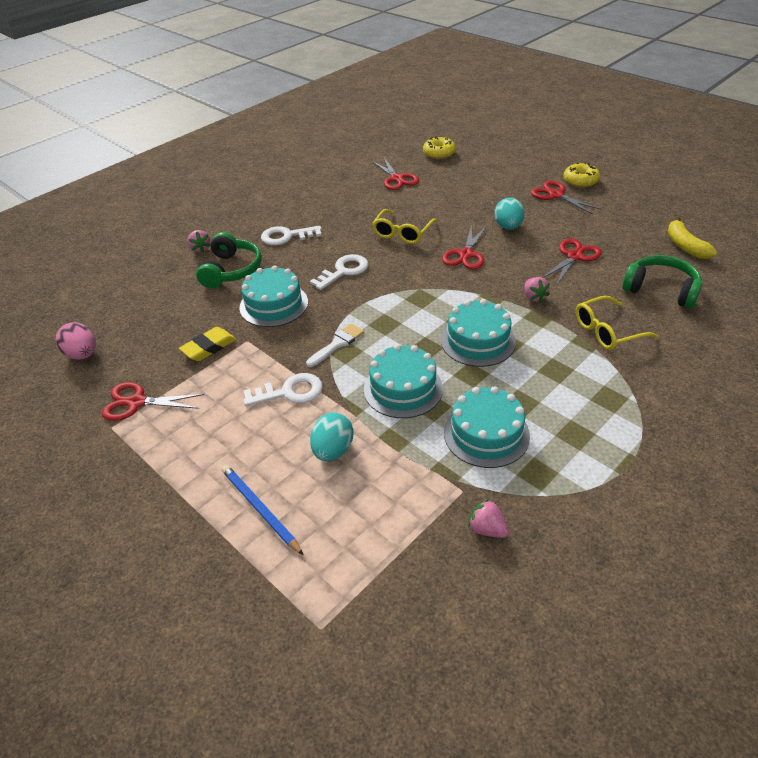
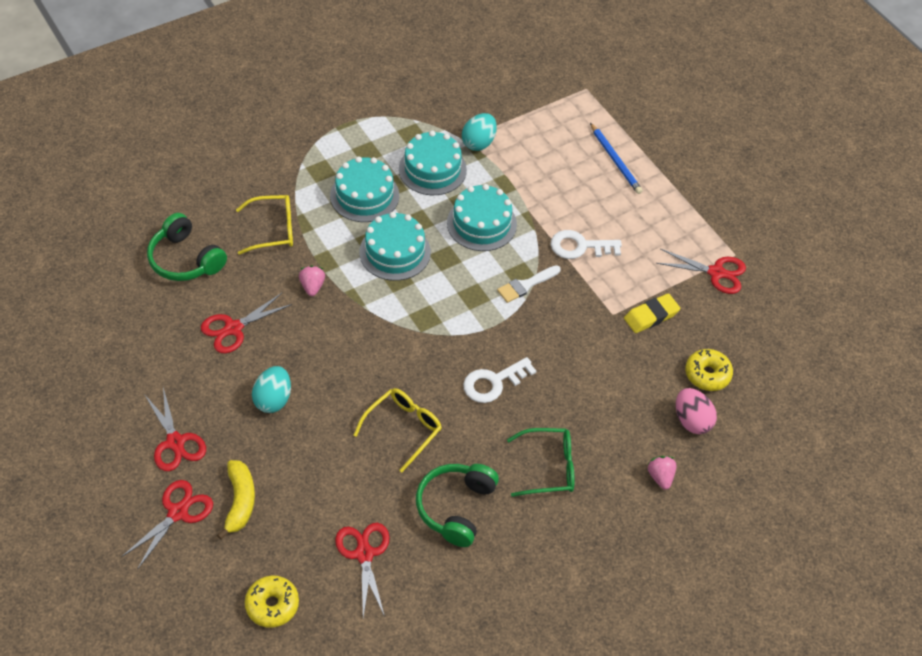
camera: 170 degrees left, 10 degrees up
pink egg [56,322,96,360] -> pink egg moved to [676,388,717,434]
green headphones [196,232,262,288] -> green headphones moved to [416,464,499,547]
turquoise cake [239,266,308,327] -> turquoise cake moved to [330,157,399,222]
white key [261,226,322,245] -> green glasses [507,428,575,497]
turquoise egg [310,412,354,461] -> turquoise egg moved to [462,113,497,151]
red scissors [442,224,487,269] -> red scissors moved to [121,480,213,570]
pink strawberry [468,499,509,538] -> none
yellow donut [563,162,600,188] -> yellow donut moved to [685,349,733,391]
yellow banana [668,217,717,259] -> yellow banana moved to [217,460,255,540]

